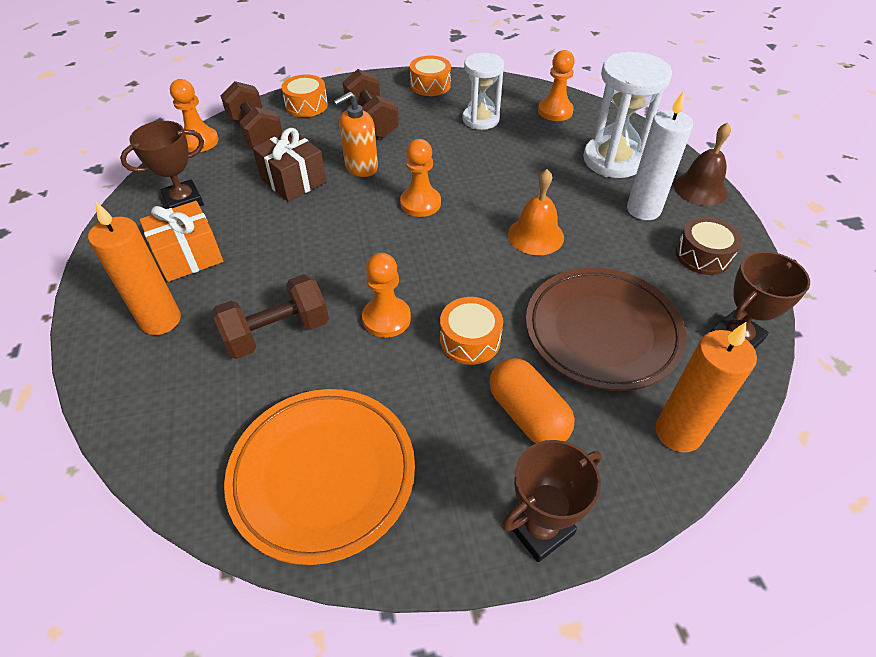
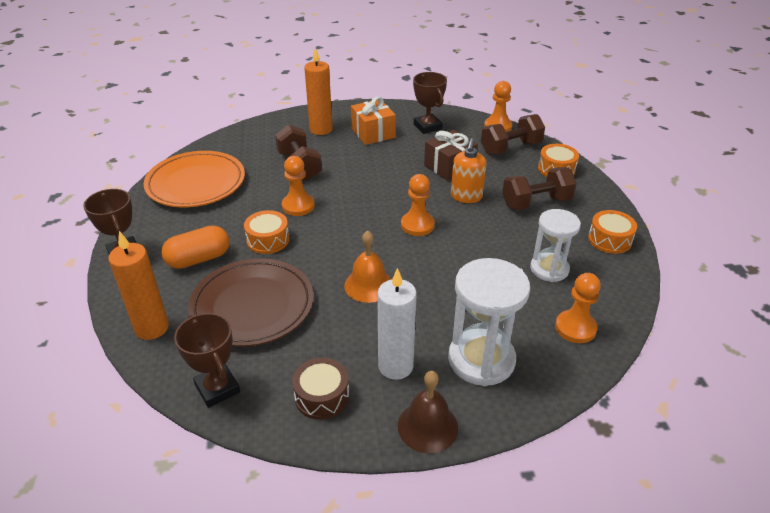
camera: 95 degrees right, 10 degrees down
orange soap dispenser [333,92,378,177] -> orange soap dispenser turned 135 degrees counterclockwise [451,138,486,203]

